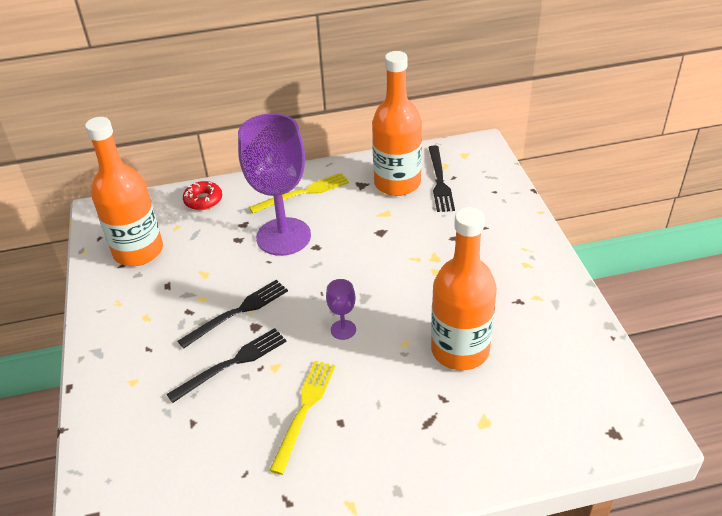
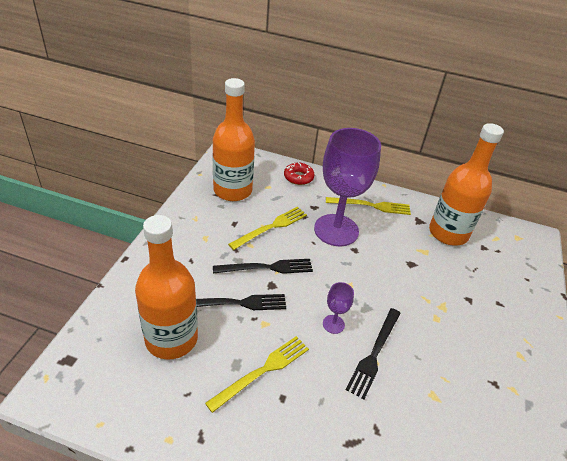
camera: 25 degrees right, 0 degrees up
black fork [428,145,455,212] -> black fork moved to [346,308,401,399]
orange bottle [431,207,497,370] -> orange bottle moved to [135,215,198,359]
none -> yellow fork [228,207,307,250]

